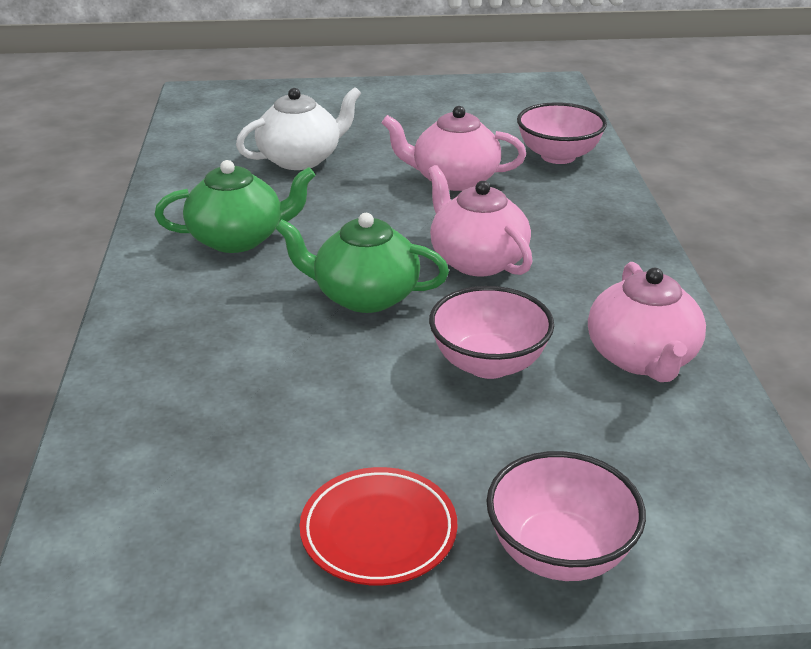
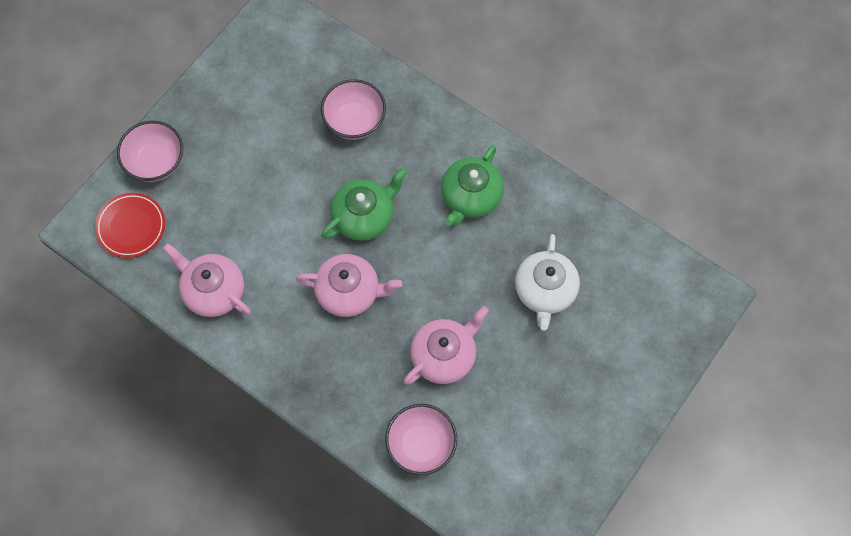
camera: 130 degrees right, 35 degrees up
red plate [300,467,458,585] -> red plate moved to [95,193,165,258]
pink bowl [429,286,554,379] -> pink bowl moved to [321,79,386,140]

